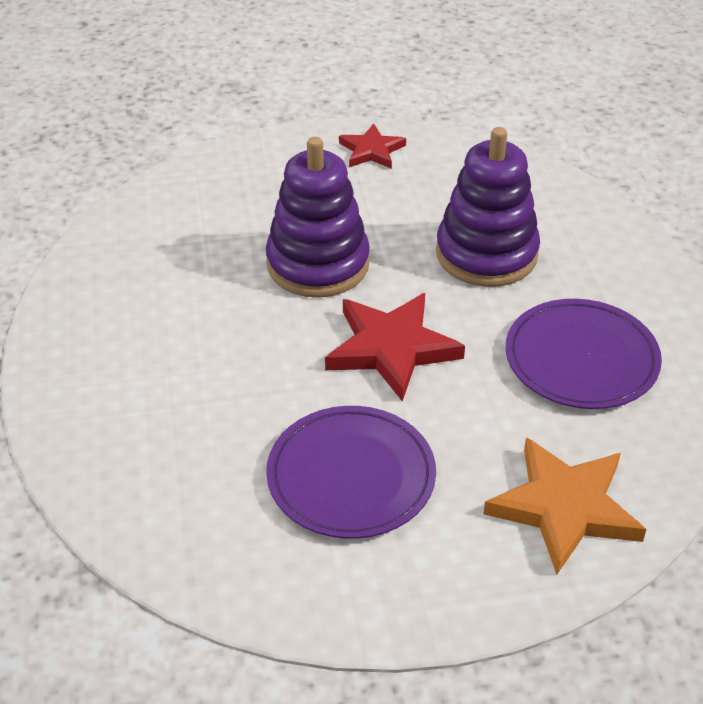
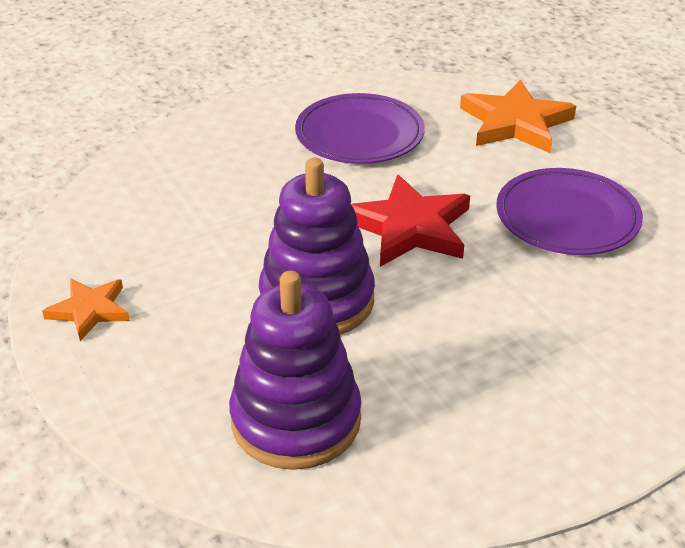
camera: 110 degrees left, 5 degrees down
red star [339,123,406,169] -> orange star [42,278,130,341]
purple stacking toy [436,127,540,287] -> purple stacking toy moved to [229,271,361,470]

